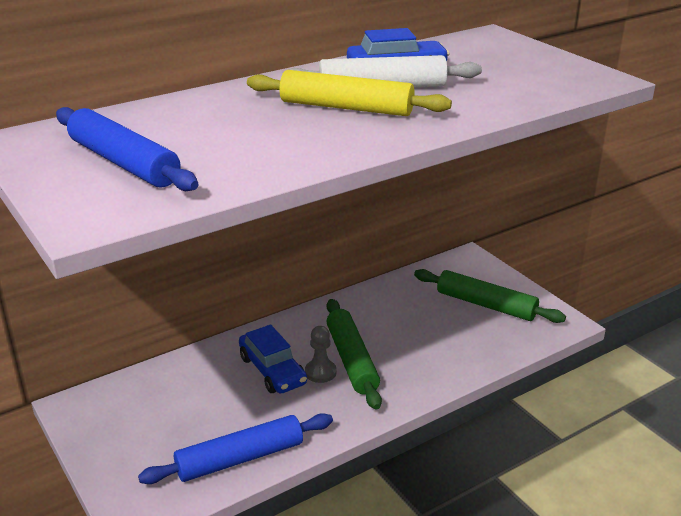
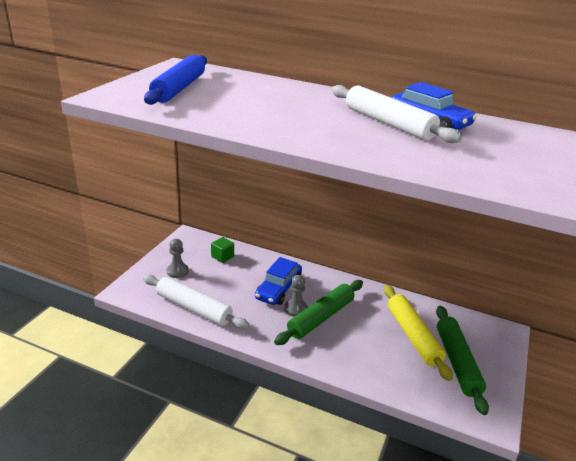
camera: 55 degrees right, 0 degrees up
blue rolling pin [138,413,333,484] -> white rolling pin [143,274,250,329]
yellow rolling pin [247,70,452,116] -> yellow rolling pin moved to [384,285,453,381]
none -> grey pawn [167,239,189,278]
none -> green cube [211,237,234,263]

